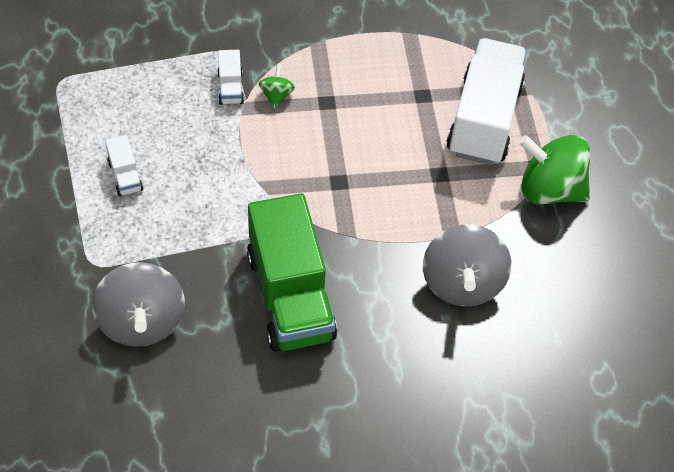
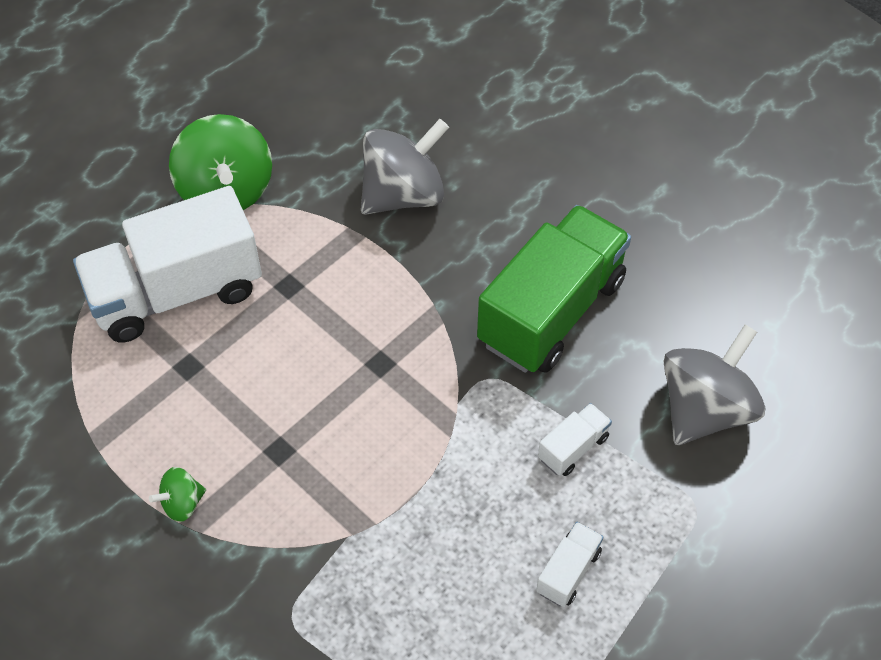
camera: 125 degrees left, 0 degrees up
white truck [217,50,244,105] -> white truck moved to [538,403,612,476]
green spinning top [259,64,295,109] -> green spinning top moved to [149,467,206,522]

